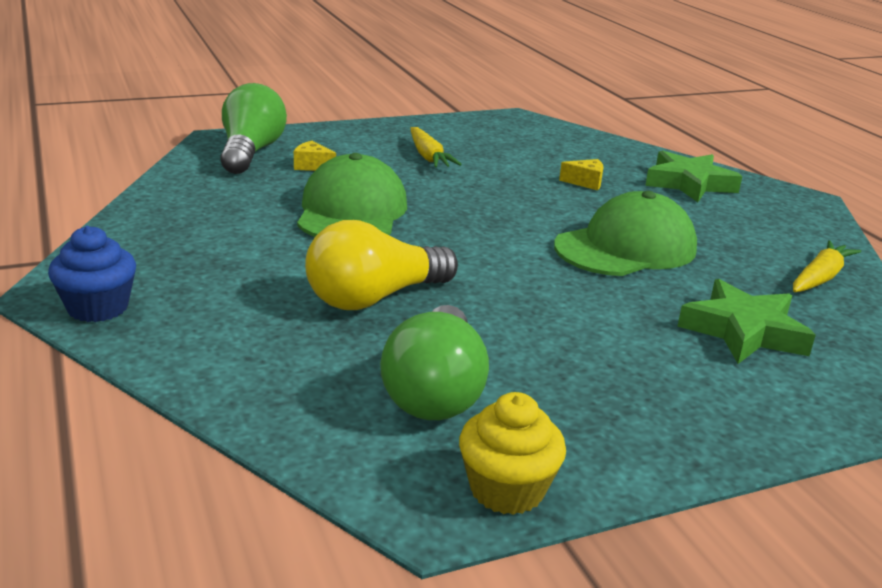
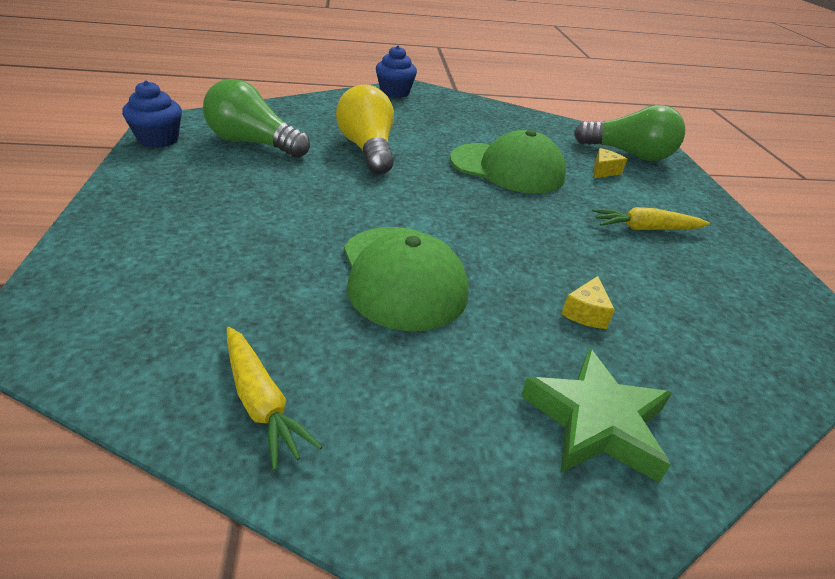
camera: 105 degrees right, 10 degrees up
yellow cupcake [459,392,566,515] -> blue cupcake [122,80,182,148]
green star [677,279,816,364] -> none

